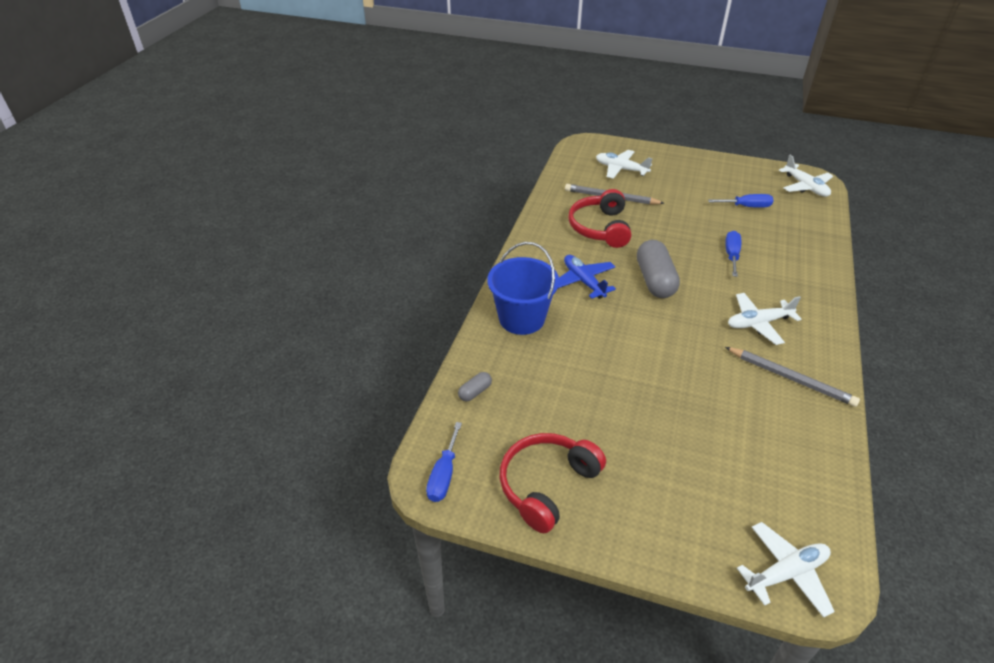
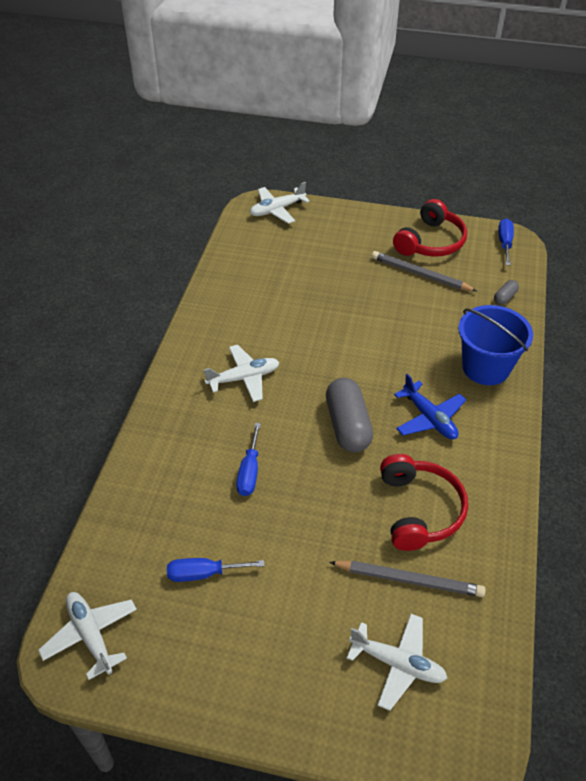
camera: 175 degrees right, 5 degrees up
grey pencil [725,347,860,407] -> grey pencil moved to [372,251,477,291]

